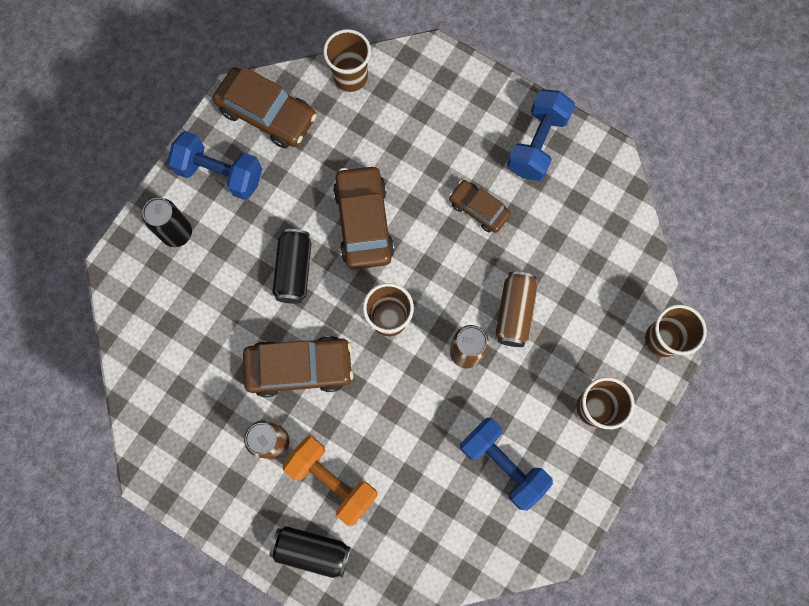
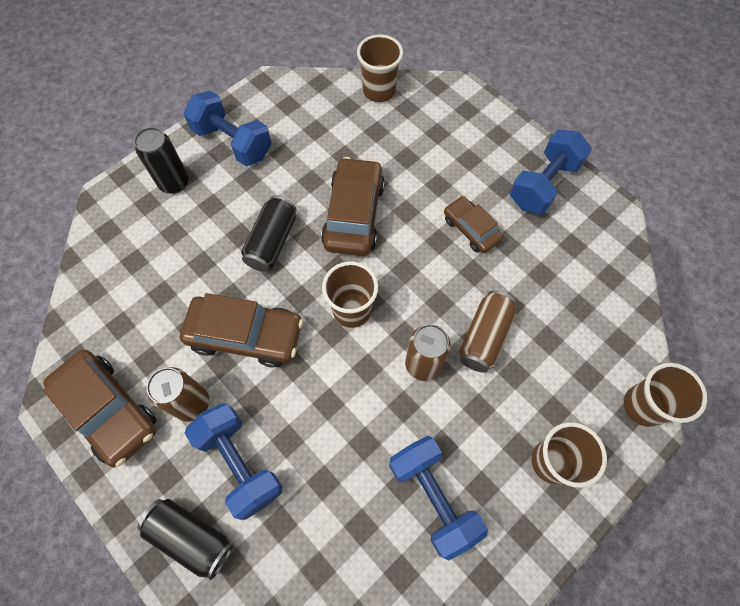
camera: 15 degrees right, 10 degrees down
brown car [213,67,317,148] -> brown car moved to [43,350,156,467]
orange dumbbell [283,437,378,526] -> blue dumbbell [185,403,283,520]

